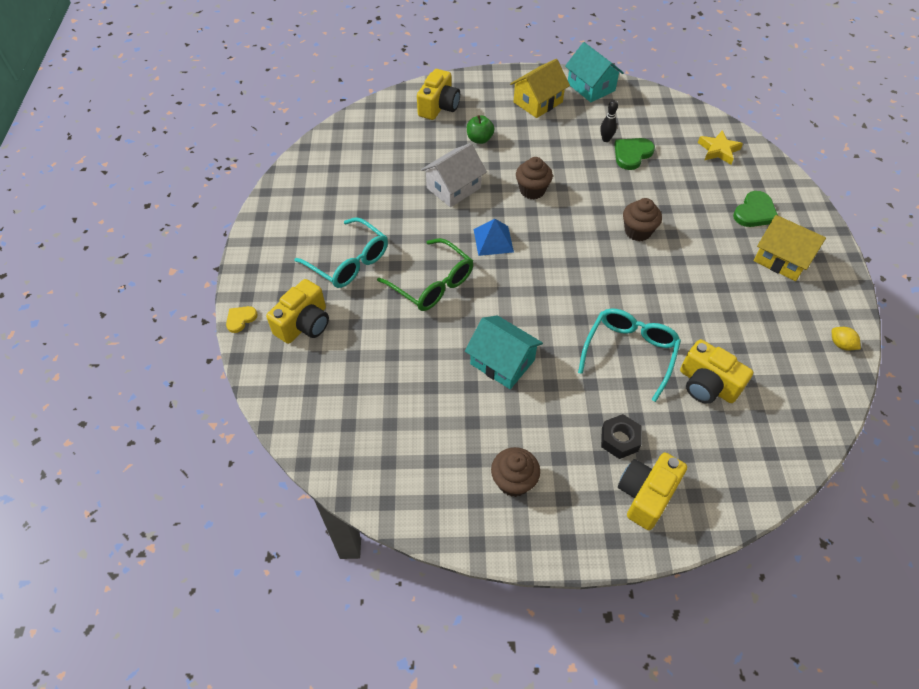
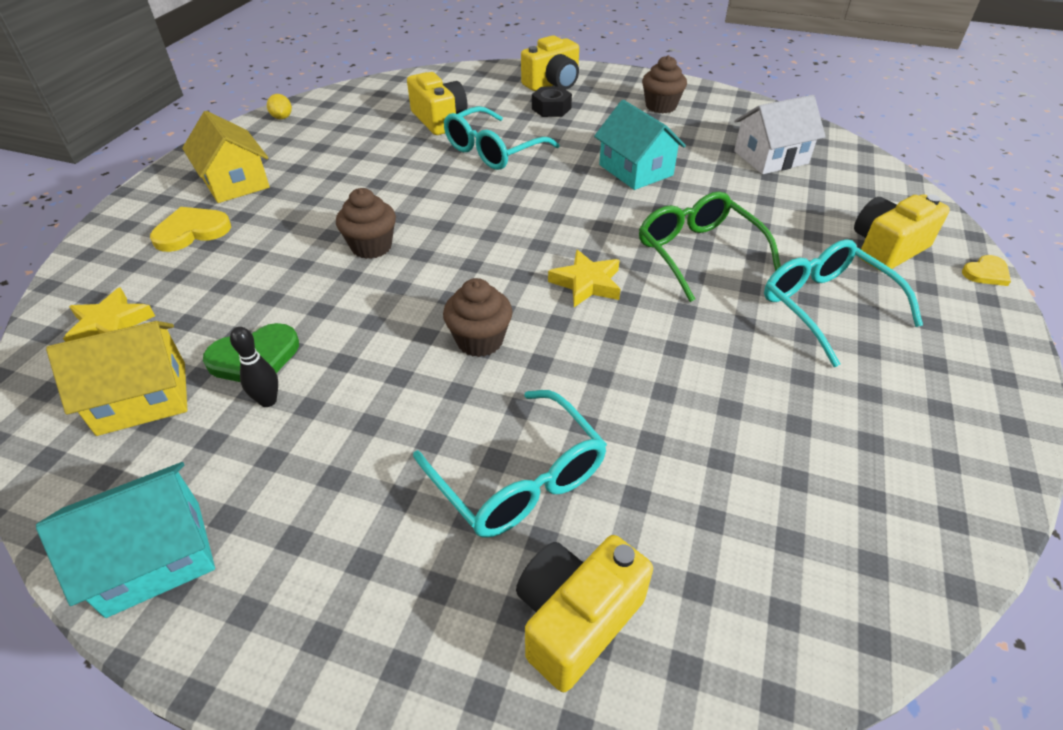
camera: 160 degrees left, 10 degrees down
white house [421,143,487,207] -> white house moved to [734,95,826,174]
green apple [467,115,494,144] -> turquoise glasses [413,390,607,538]
blue pyramid [474,219,514,256] -> yellow star [548,250,621,307]
yellow house [510,59,570,118] -> yellow house moved to [46,321,187,436]
turquoise house [565,42,624,102] -> turquoise house turned 75 degrees clockwise [36,462,215,618]
green heart [733,191,778,227] -> yellow heart [150,207,231,252]

